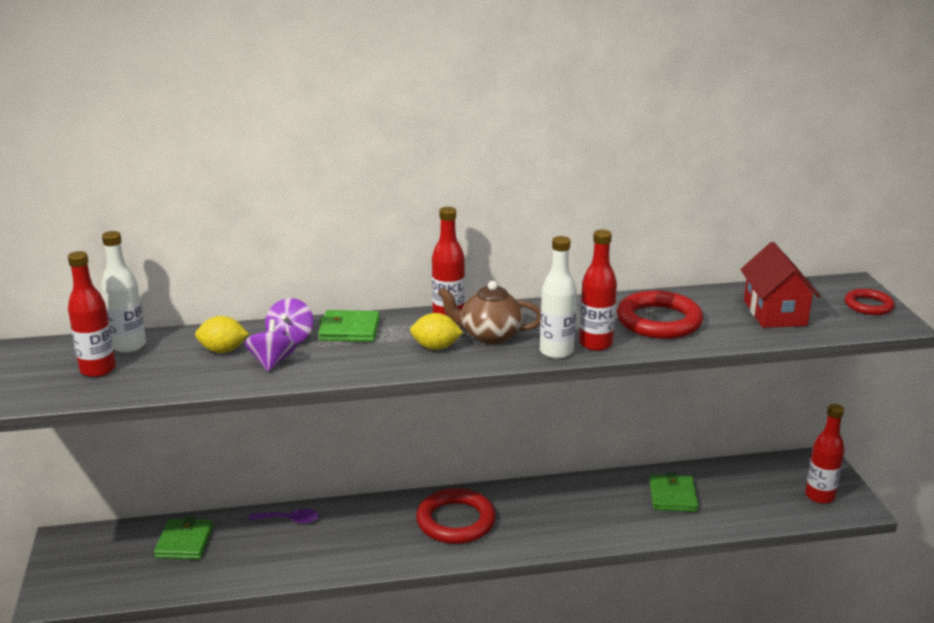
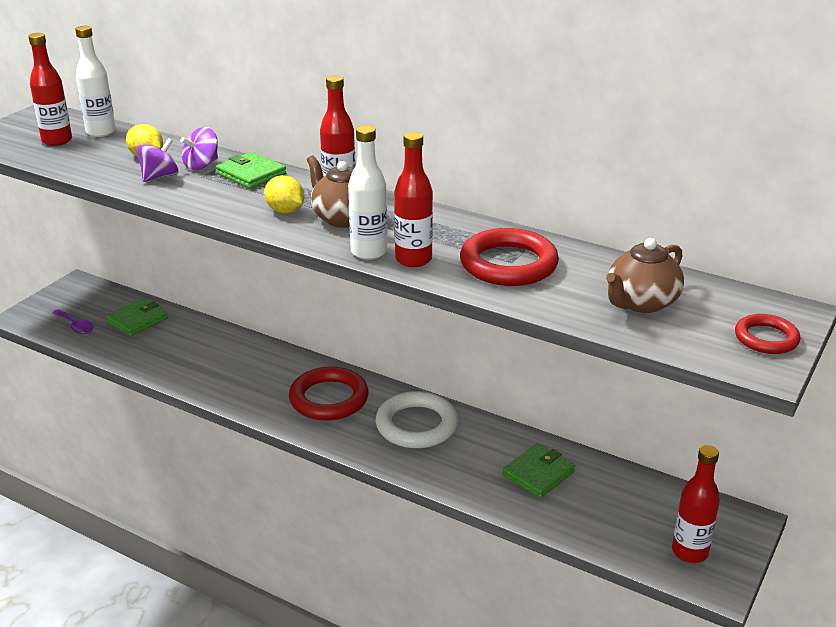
camera: 40 degrees right, 5 degrees up
purple spoon [249,509,319,524] -> purple spoon moved to [52,309,94,334]
red house [740,242,821,328] -> brown teapot [606,238,684,313]
none -> white ring [376,391,458,448]

